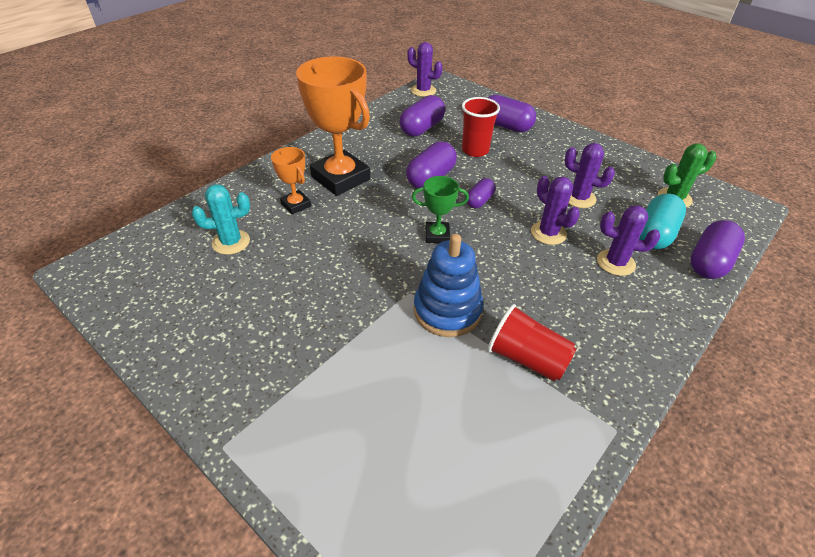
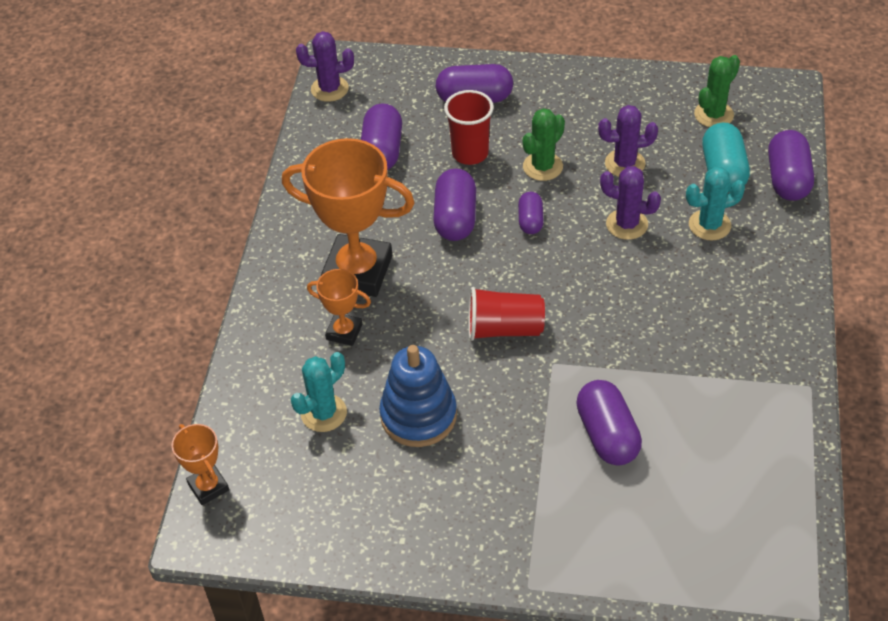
camera: 30 degrees left, 5 degrees up
green trophy [412,176,469,243] -> none
blue stacking toy [414,234,484,337] -> blue stacking toy moved to [379,345,457,447]
red cup [488,304,577,382] -> red cup moved to [468,287,545,341]
purple cactus [597,205,660,276] -> turquoise cactus [686,167,745,240]
none -> orange trophy [172,424,229,505]
none -> green cactus [523,108,565,181]
none -> purple capsule [576,380,642,466]

